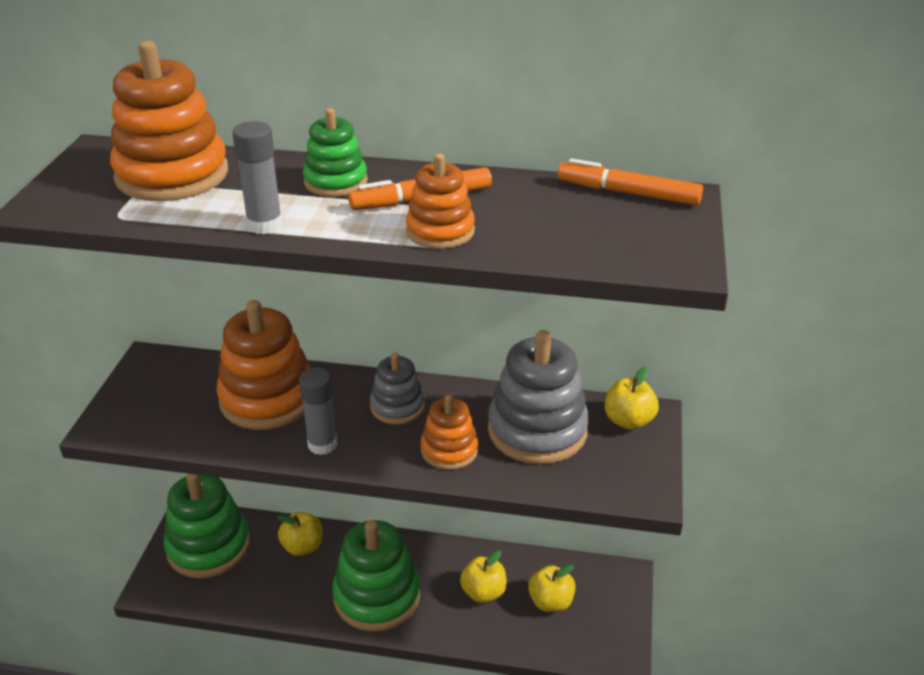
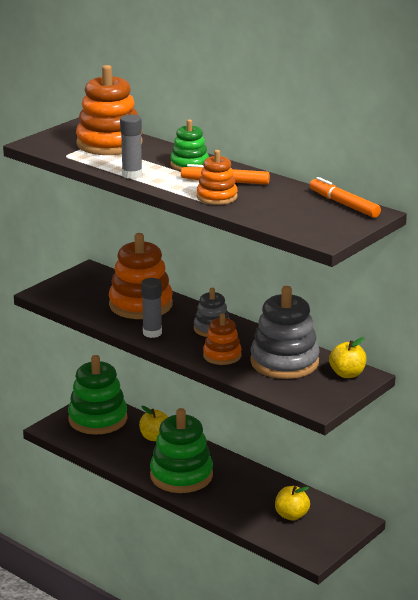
camera: 30 degrees right, 10 degrees down
yellow apple [460,550,507,603] -> none

